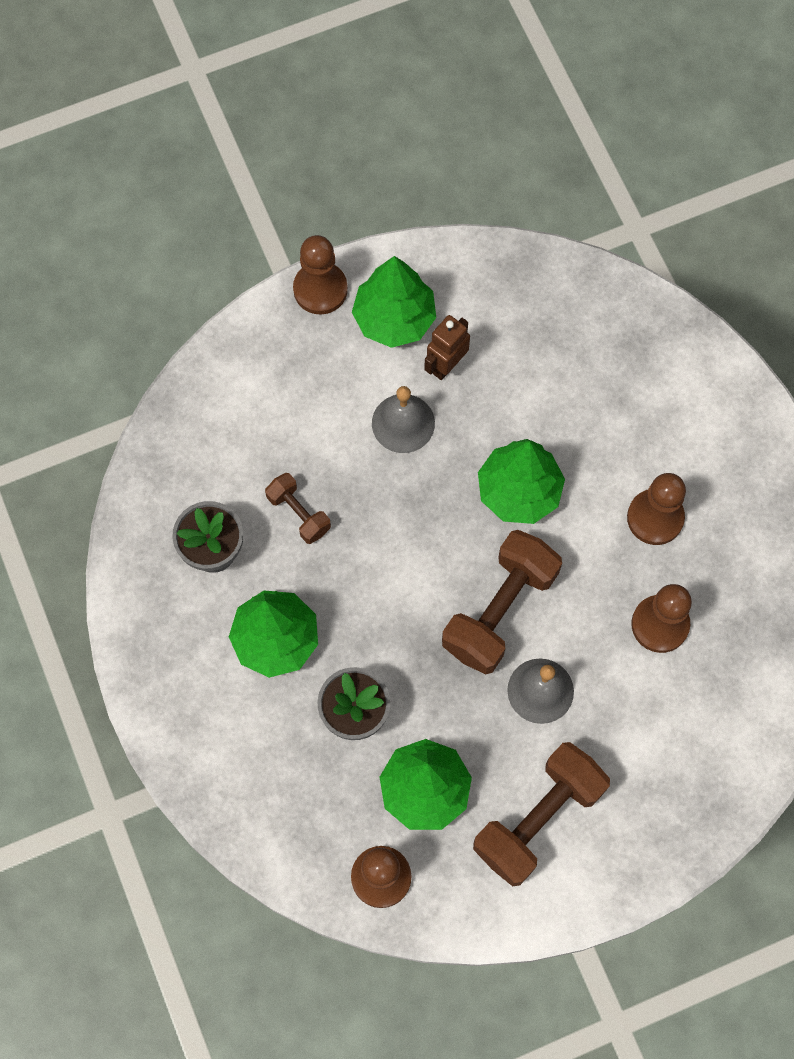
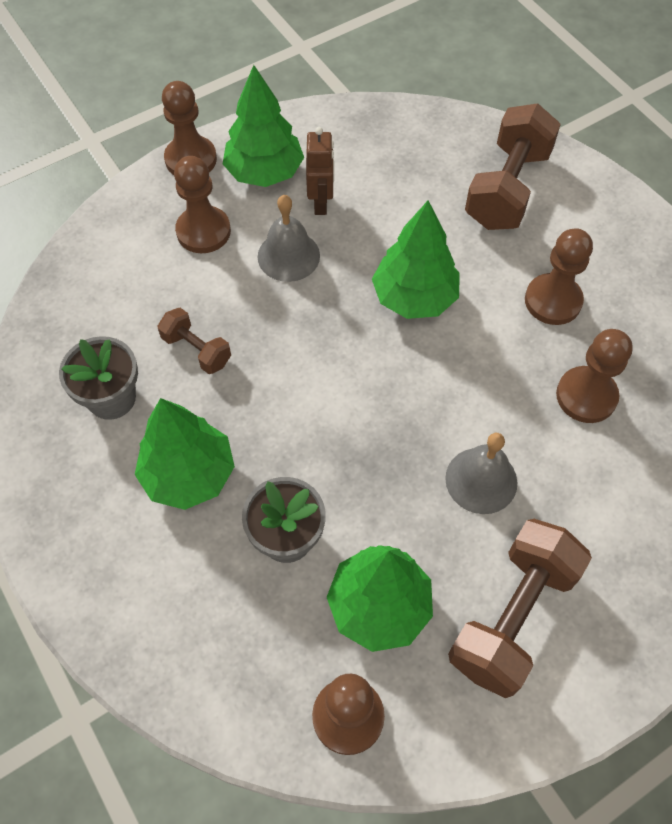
camera: 10 degrees left, 10 degrees down
brown robot [424,315,470,380] -> brown robot turned 150 degrees clockwise [306,127,334,215]
brown dumbbell [442,530,562,675] -> brown dumbbell moved to [465,103,561,230]
none -> brown pawn [174,156,231,253]

